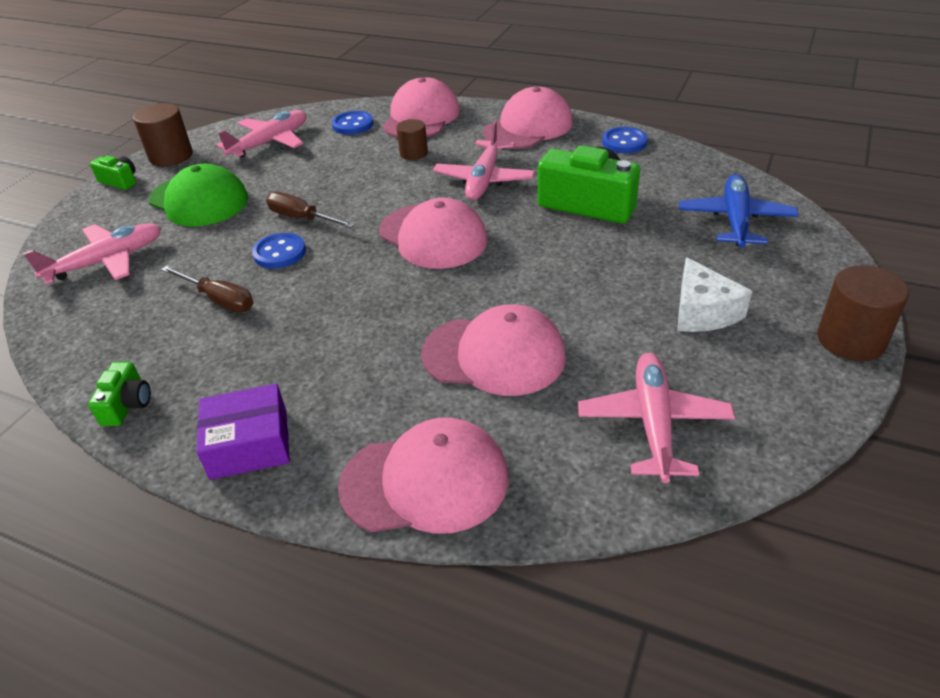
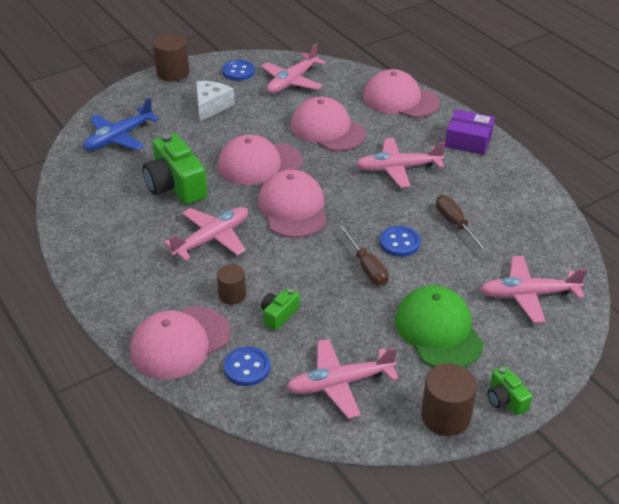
camera: 150 degrees left, 0 degrees up
green camera [88,362,151,426] -> green camera moved to [261,288,300,330]
pink cap [483,87,573,149] -> pink cap moved to [218,135,303,185]
blue button [602,127,648,153] -> blue button moved to [222,60,255,81]
none -> pink plane [356,138,445,188]

